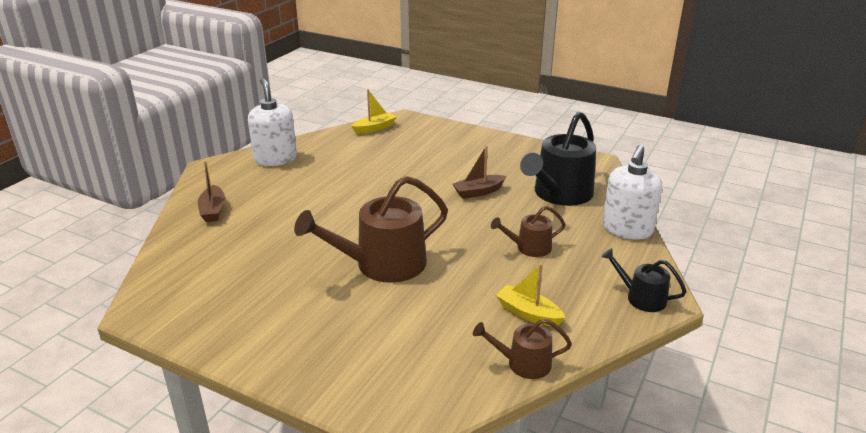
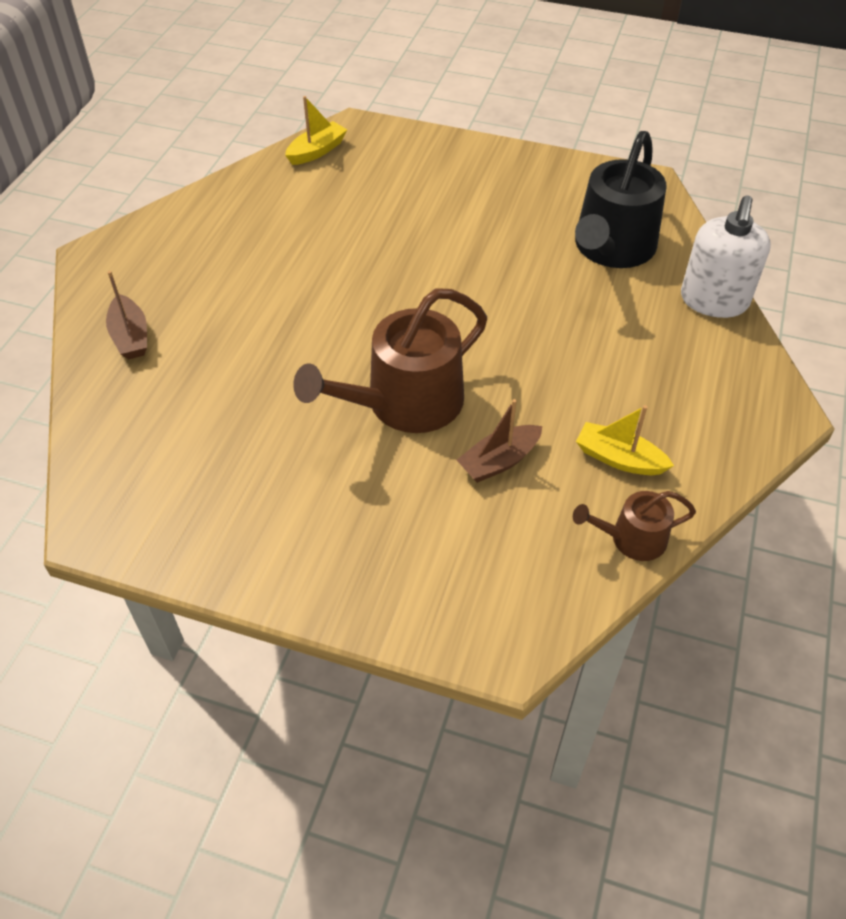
camera: 10 degrees left, 20 degrees up
white soap dispenser [248,78,297,166] -> none
brown boat [453,146,506,199] -> brown boat moved to [457,399,542,483]
brown watering can [491,206,566,257] -> none
black watering can [601,248,687,312] -> none

